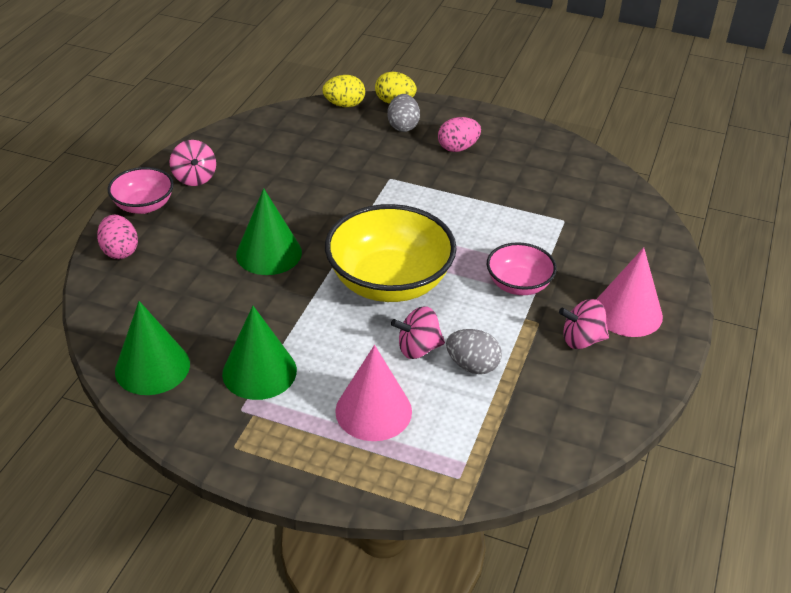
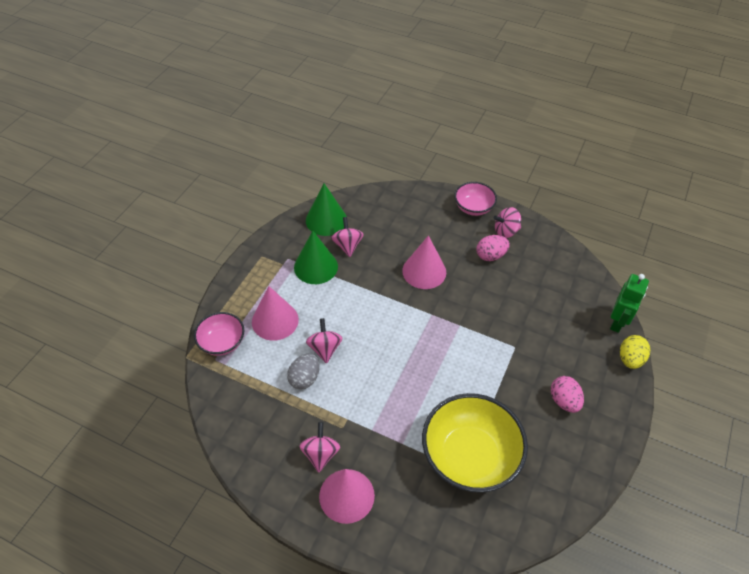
camera: 95 degrees right, 10 degrees up
pink egg [97,215,138,259] -> pink egg moved to [476,235,510,261]
green cone [236,188,302,275] -> pink cone [402,235,446,289]
yellow egg [322,75,365,107] -> green robot [610,274,649,333]
yellow bowl [325,204,457,302] -> yellow bowl moved to [422,393,528,493]
grey egg [387,94,420,132] -> none
pink bowl [487,242,557,295] -> pink bowl moved to [194,312,244,356]
none -> pink spinning top [331,217,364,257]

